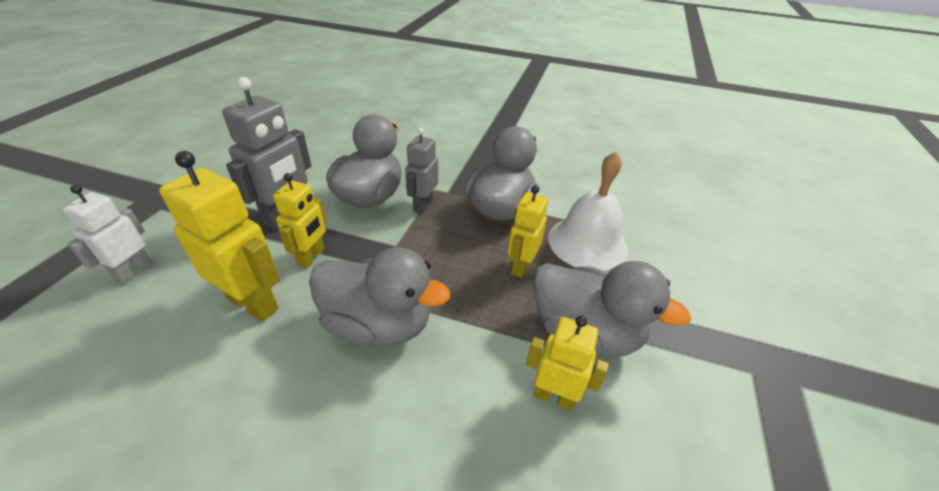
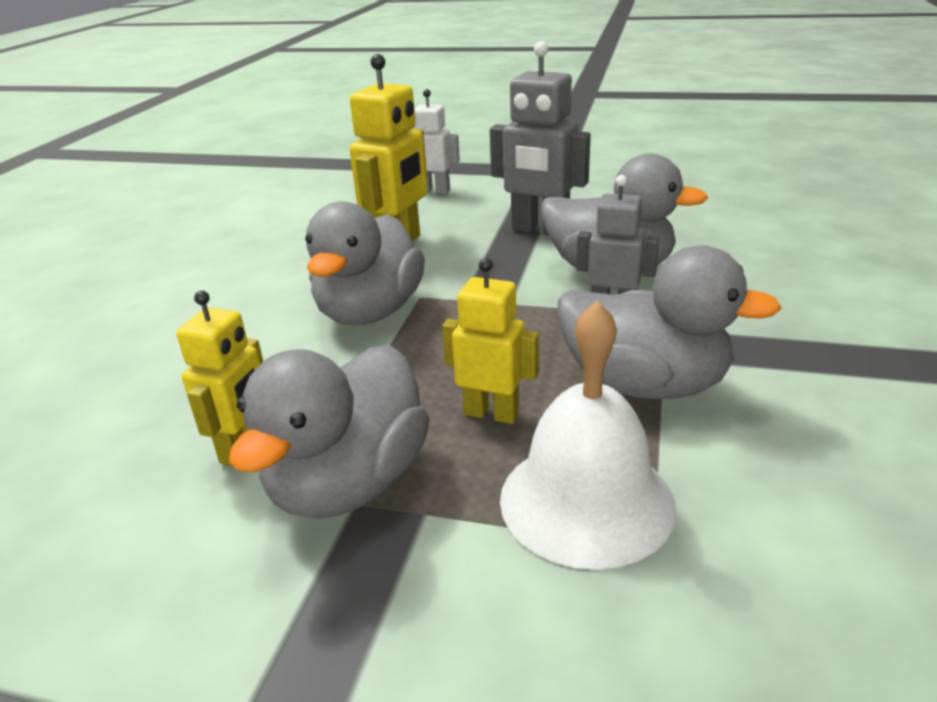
camera: 90 degrees right, 10 degrees down
yellow robot [273,173,326,268] -> none

